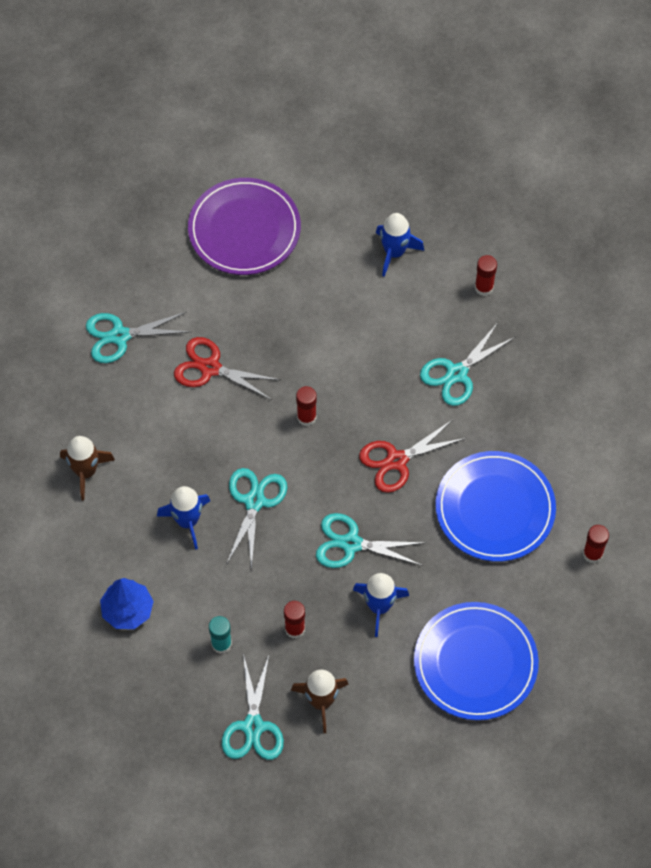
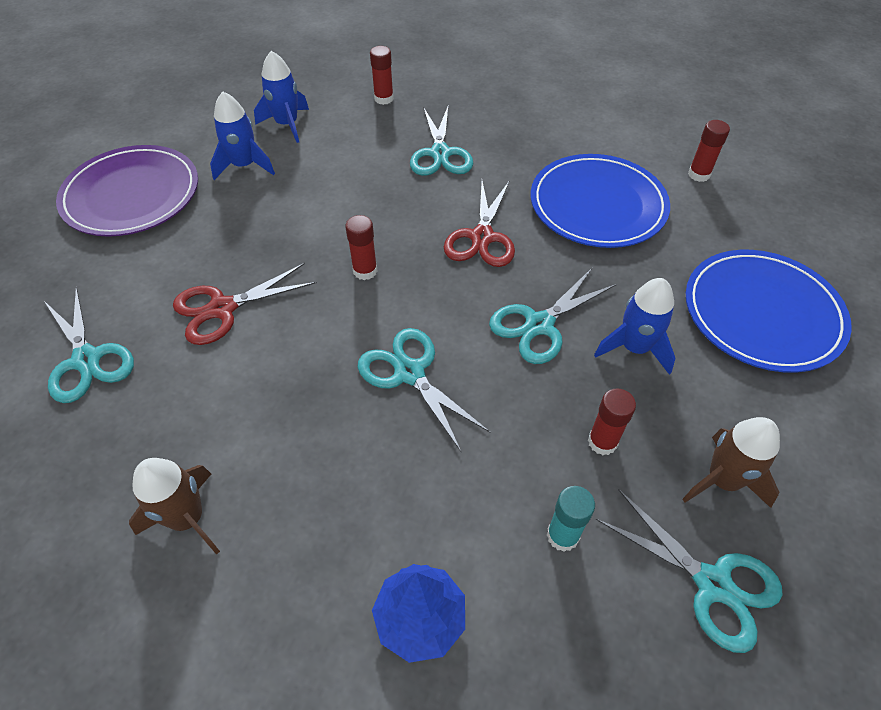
camera: 50 degrees left, 10 degrees down
turquoise scissors [86,312,190,363] -> turquoise scissors turned 60 degrees counterclockwise [44,287,134,403]
blue rocket [157,486,210,550] -> blue rocket moved to [210,92,275,180]

